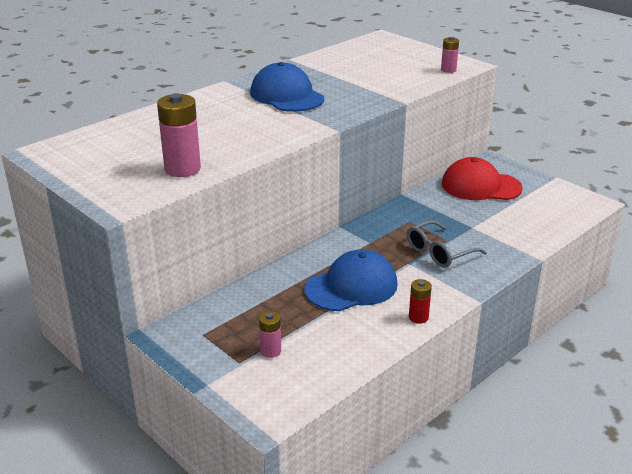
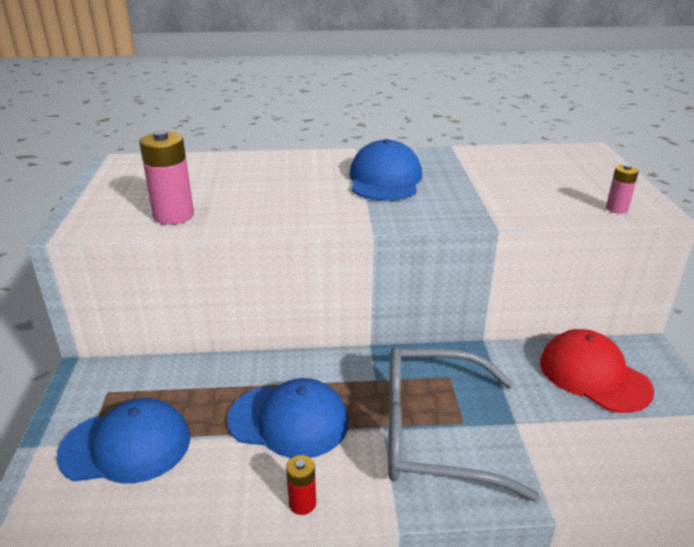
camera: 40 degrees right, 0 degrees up
pink battery [259,311,281,358] -> blue cap [56,398,190,483]
grey glasses [407,220,487,268] -> grey glasses [388,346,540,501], size x1.82

